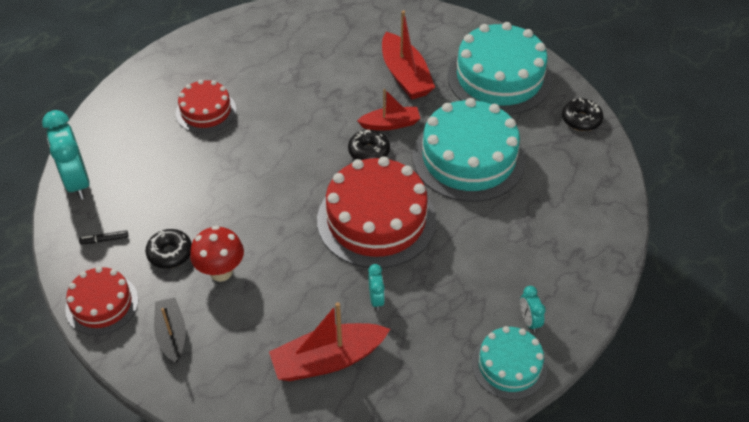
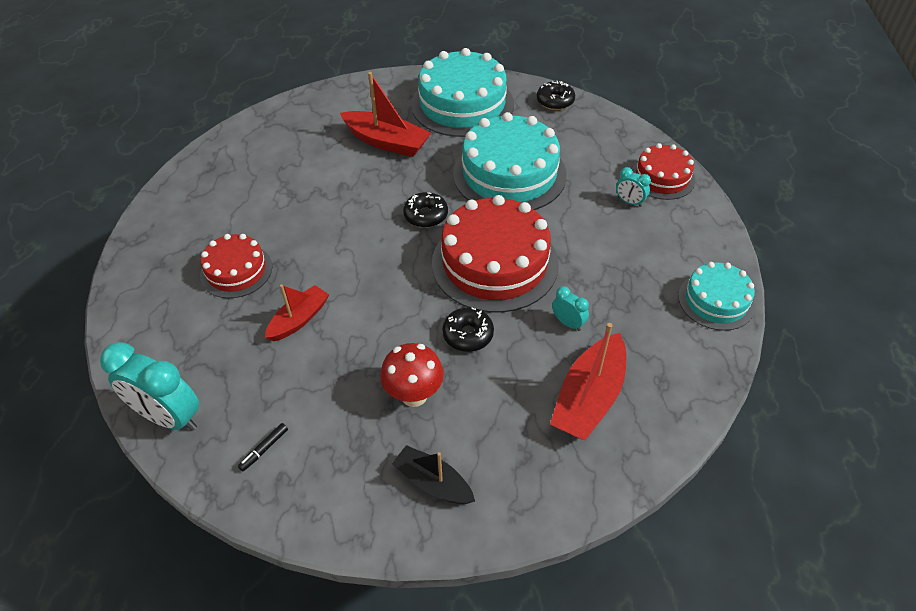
camera: 40 degrees left, 0 degrees up
red cake [65,267,139,335] -> red cake moved to [632,143,695,200]
black donut [145,229,192,269] -> black donut moved to [442,307,494,352]
red boat [357,89,421,131] -> red boat moved to [265,284,329,341]
turquoise clock [520,286,546,332] -> turquoise clock moved to [616,167,651,207]

